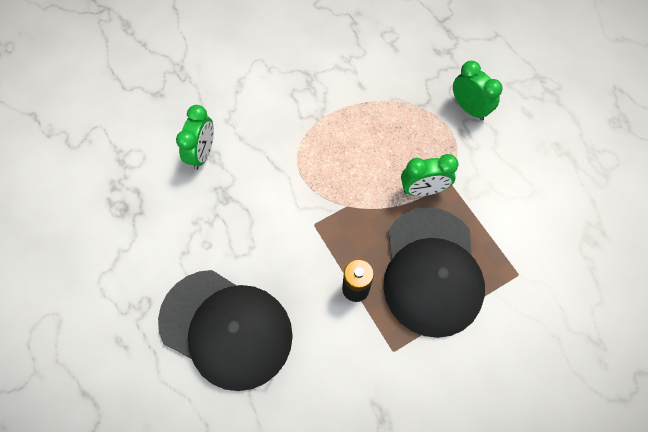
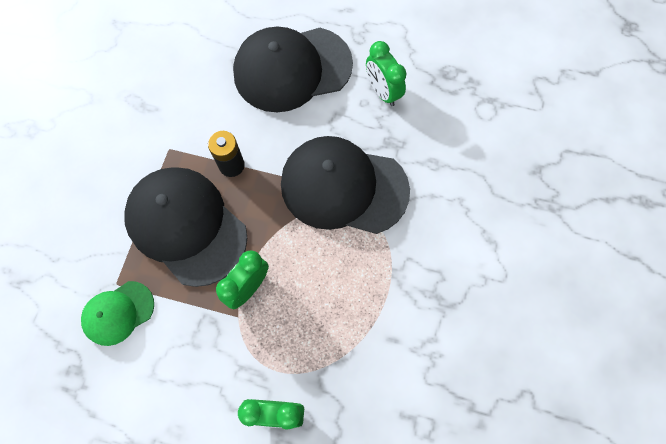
camera: 135 degrees right, 5 degrees up
green clock [176,105,214,170] -> green clock moved to [366,41,406,106]
none -> green cap [81,281,154,346]
none -> black cap [281,136,410,234]

